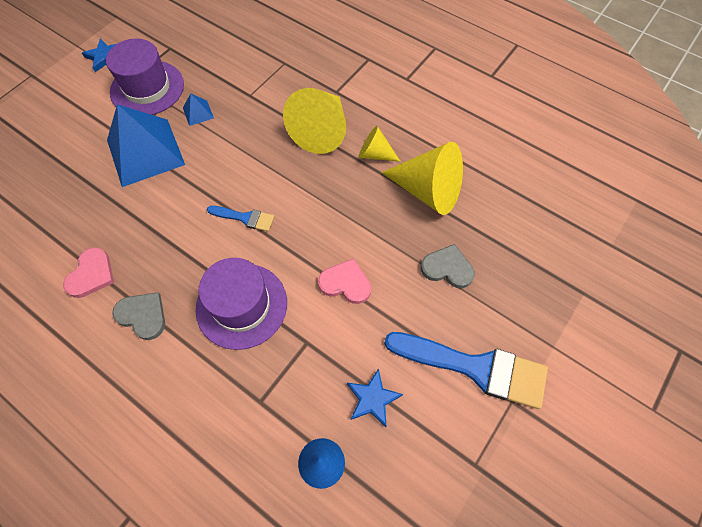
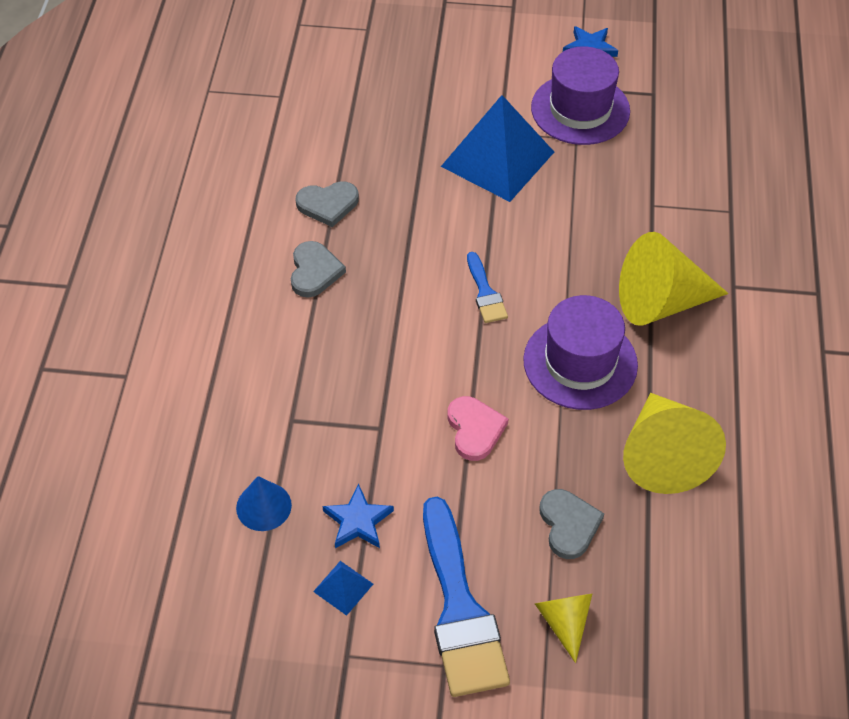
camera: 60 degrees right, 10 degrees down
pink heart [63,247,114,298] -> grey heart [296,181,359,227]
blue pyramid [183,93,214,126] -> blue pyramid moved to [313,561,373,616]
purple hat [196,258,287,350] -> purple hat moved to [523,295,638,410]
yellow cone [359,126,401,162] -> yellow cone moved to [535,593,593,663]

